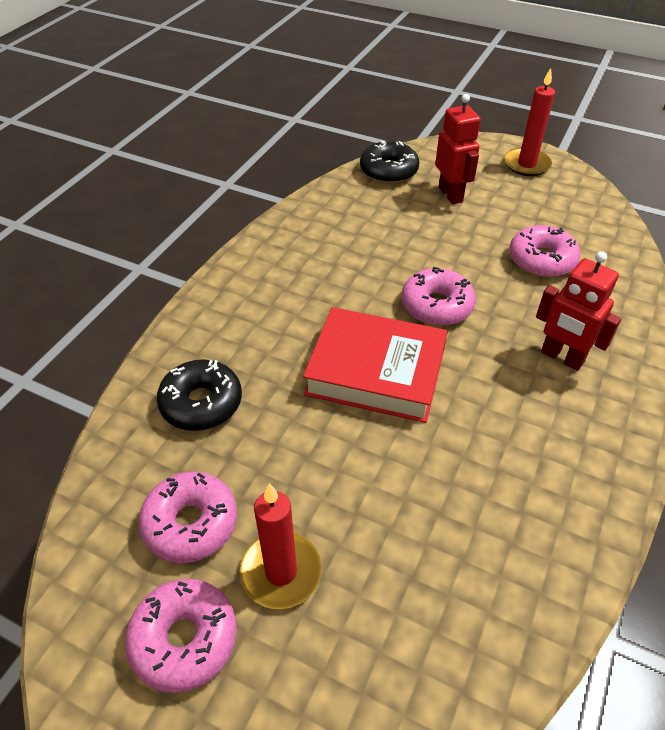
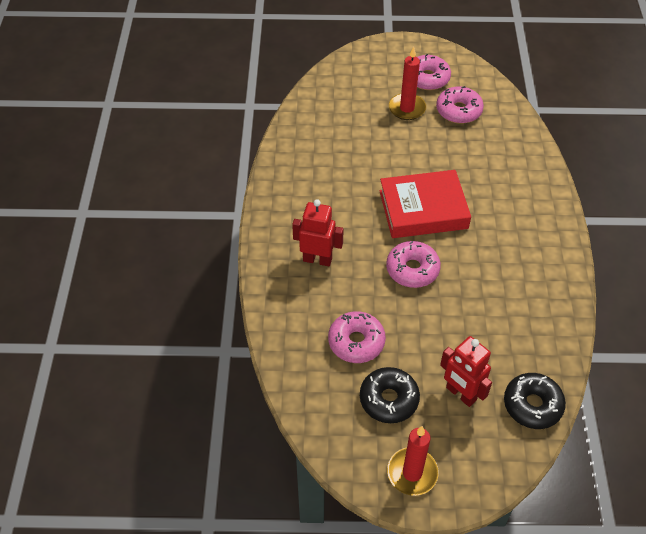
camera: 155 degrees right, 5 degrees up
black donut [156,359,242,431] -> black donut moved to [360,367,420,423]

